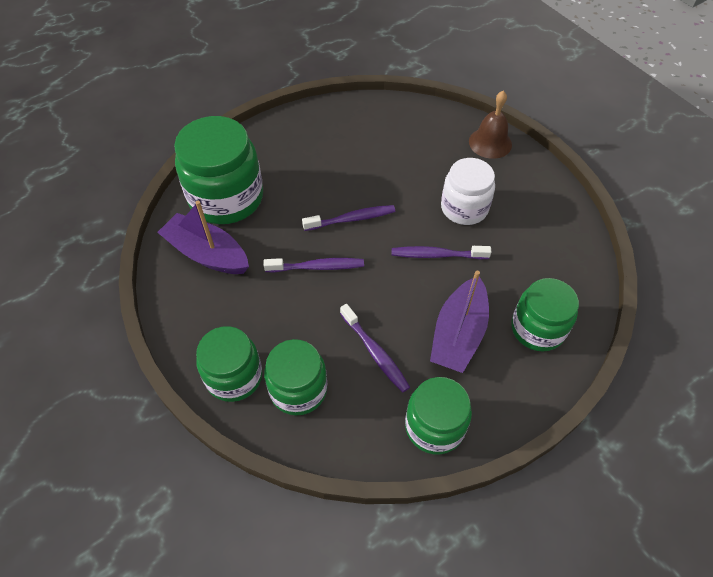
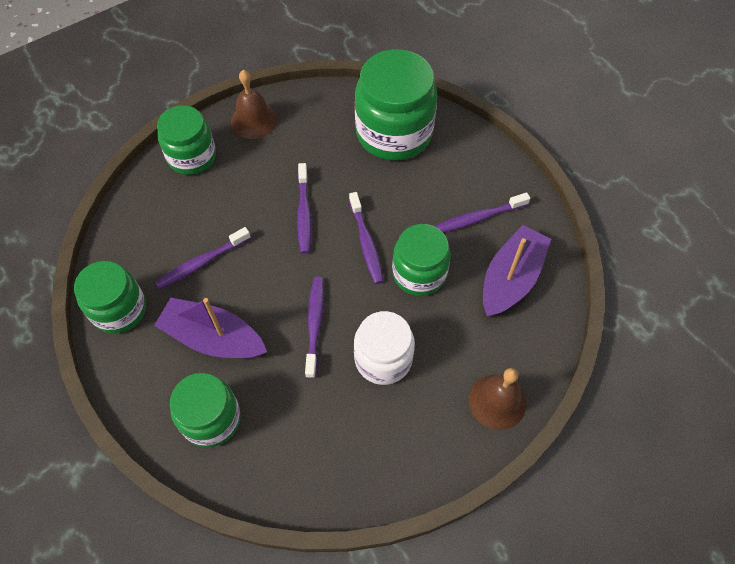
camera: 90 degrees right, 5 degrees up
purple boat [157,201,249,274] -> purple boat moved to [483,225,551,317]
green jar [264,339,327,415] -> green jar moved to [392,224,451,296]
none -> brown bell [231,70,277,139]
none -> purple toothbrush [435,193,530,232]

